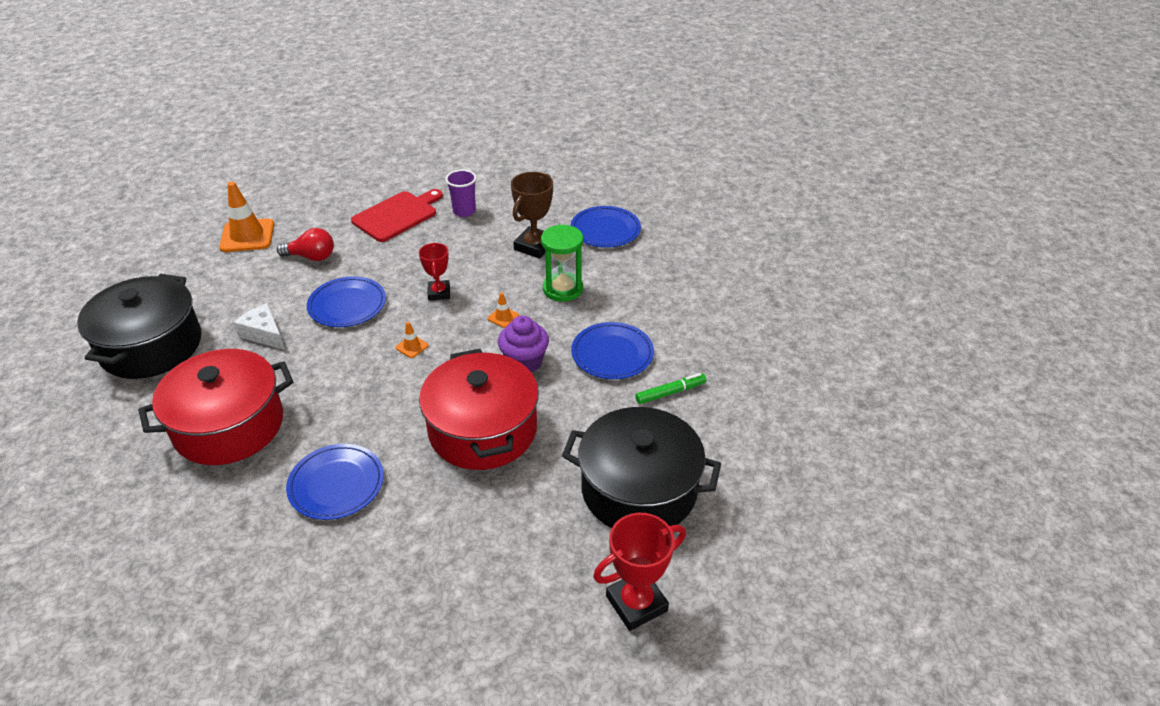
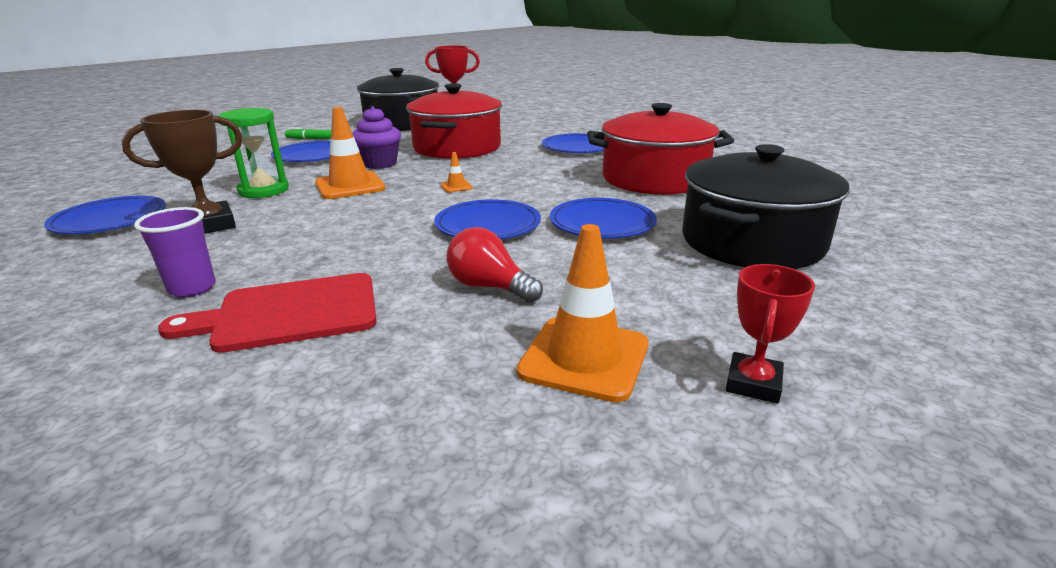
camera: 150 degrees left, 15 degrees down
white cheese [233,303,285,350] -> blue plate [550,198,657,238]
red trophy [419,243,450,300] -> red trophy moved to [726,264,815,404]
orange traffic cone [488,293,519,328] -> orange traffic cone [315,107,385,199], size x2.22

